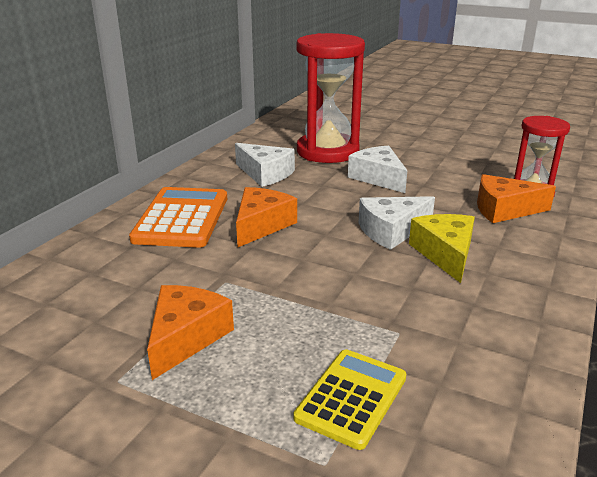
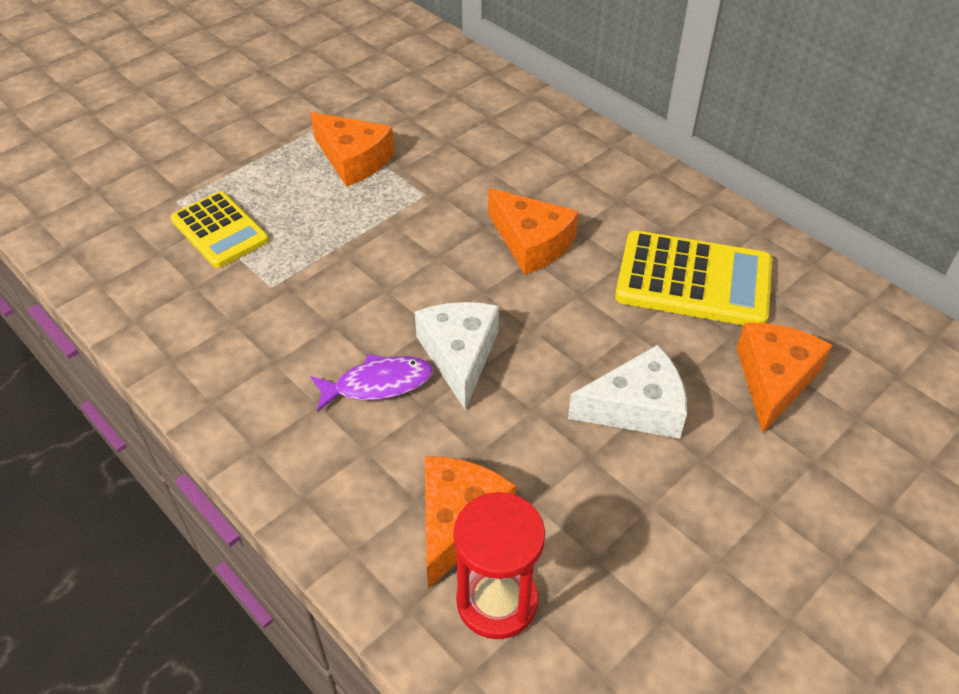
camera: 110 degrees right, 20 degrees up
orange calculator [129,187,227,248] -> none
white cheese [235,143,295,187] -> yellow calculator [615,231,772,325]
red hourglass [297,33,365,163] -> orange cheese [737,323,832,433]
yellow cheese [409,214,475,283] -> purple fish [311,354,433,412]

